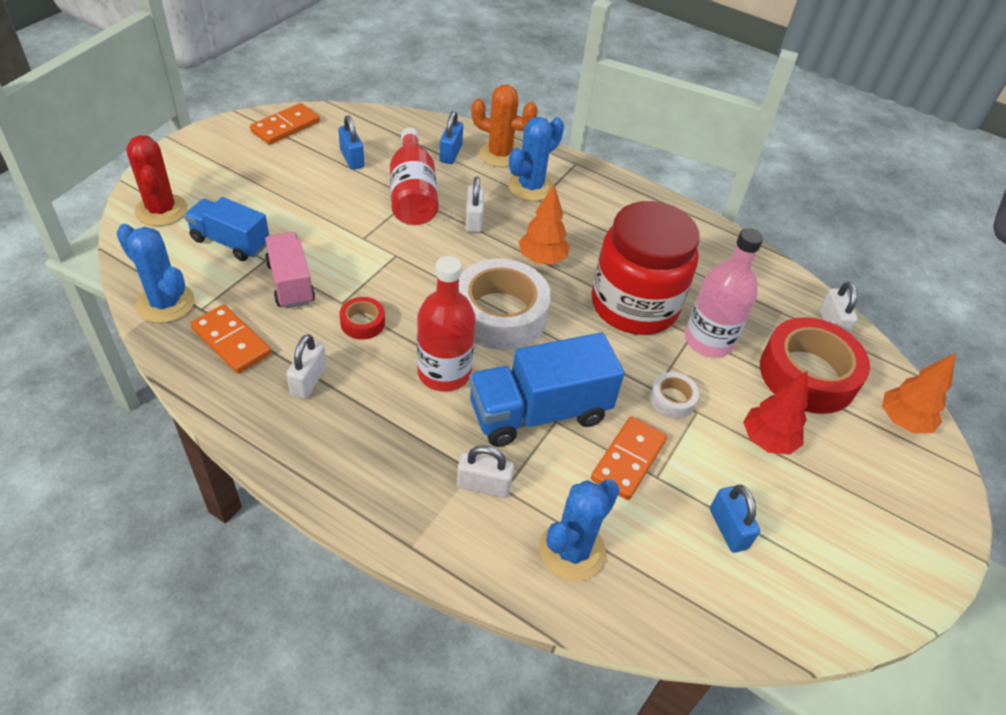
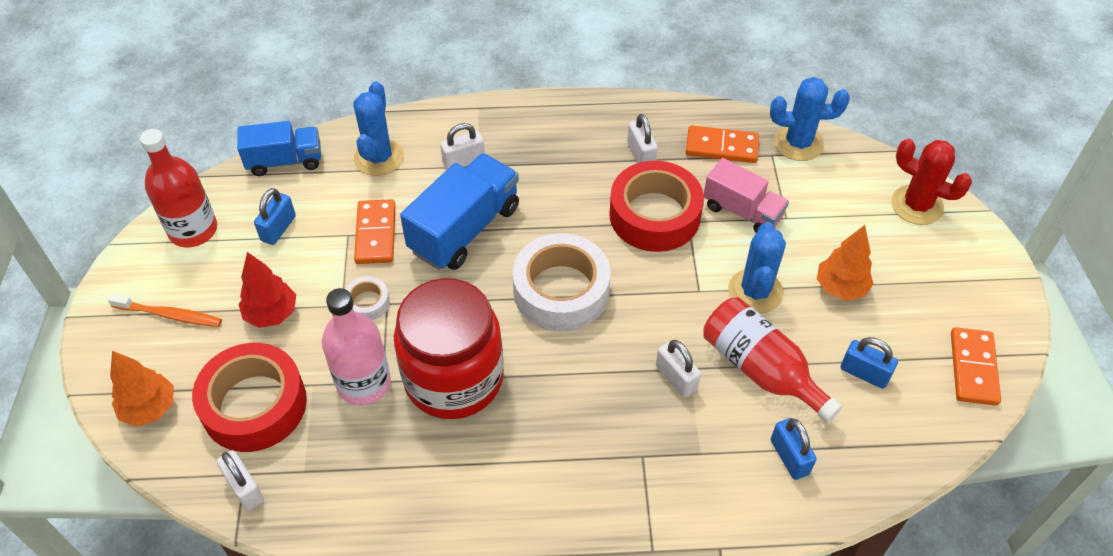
camera: 150 degrees right, 5 degrees up
blue truck [184,197,269,261] -> blue truck moved to [237,121,321,176]
red tape [340,297,385,340] -> red tape [609,161,704,252], size x2.20
red bottle [417,256,476,392] -> red bottle moved to [140,129,217,248]
orange cactus [471,85,538,167] -> none
blue cactus [508,117,564,201] -> blue cactus moved to [728,222,786,314]
orange tree [519,185,570,264] -> orange tree moved to [817,225,874,301]
blue padlock [710,485,760,553] -> blue padlock turned 75 degrees clockwise [254,188,296,245]
none -> orange toothbrush [108,294,222,327]

